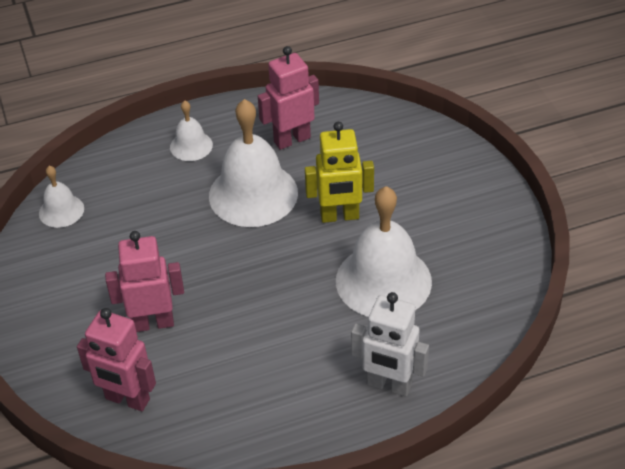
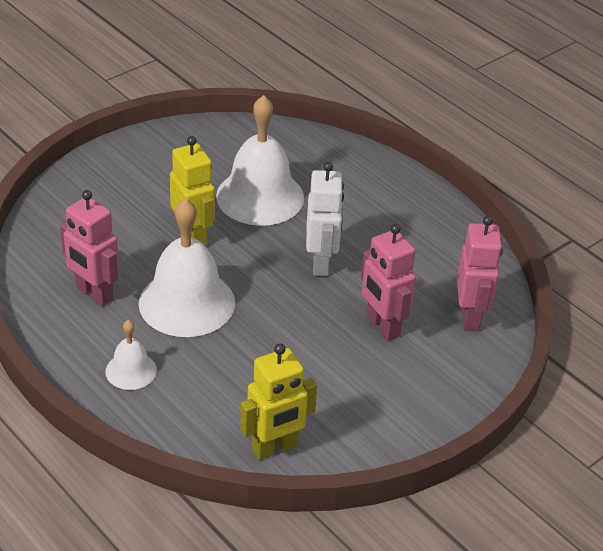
camera: 115 degrees left, 5 degrees down
white bell [39,166,84,228] -> yellow robot [240,343,317,460]
white robot [351,292,429,396] -> white robot moved to [306,162,344,276]

